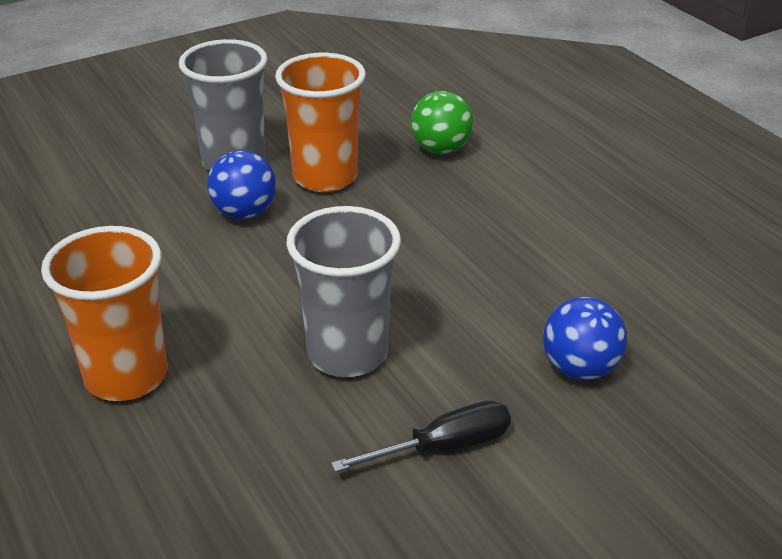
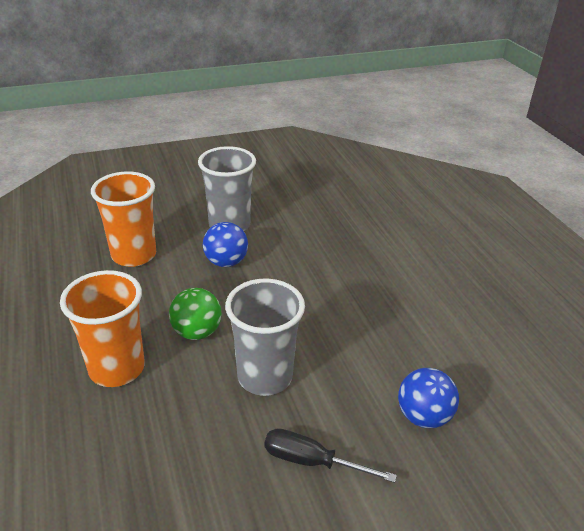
camera: 10 degrees right, 0 degrees up
orange cup [275,53,366,192] -> orange cup moved to [91,171,156,267]
black screwdriver [331,400,511,472] -> black screwdriver turned 150 degrees counterclockwise [265,428,397,483]
green ball [411,91,473,154] -> green ball moved to [169,288,222,340]

